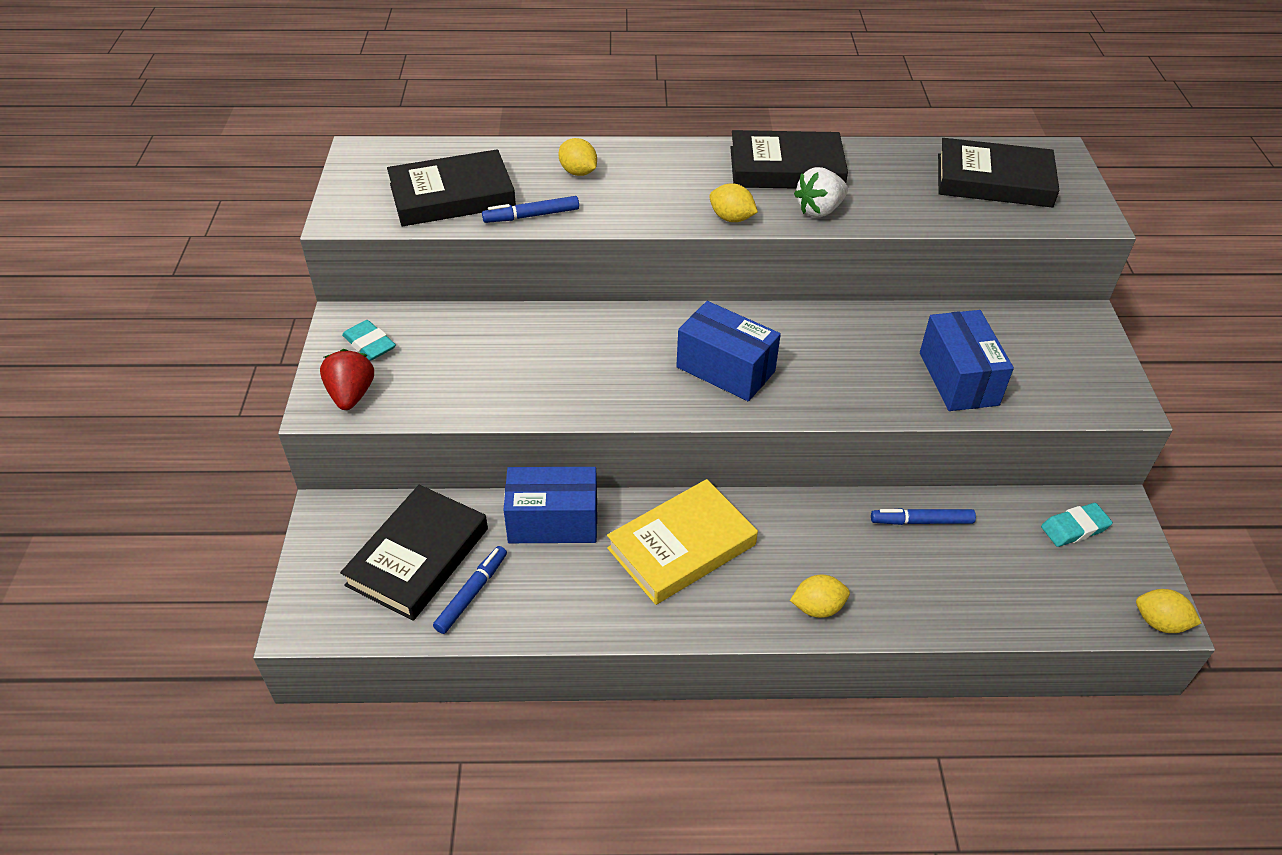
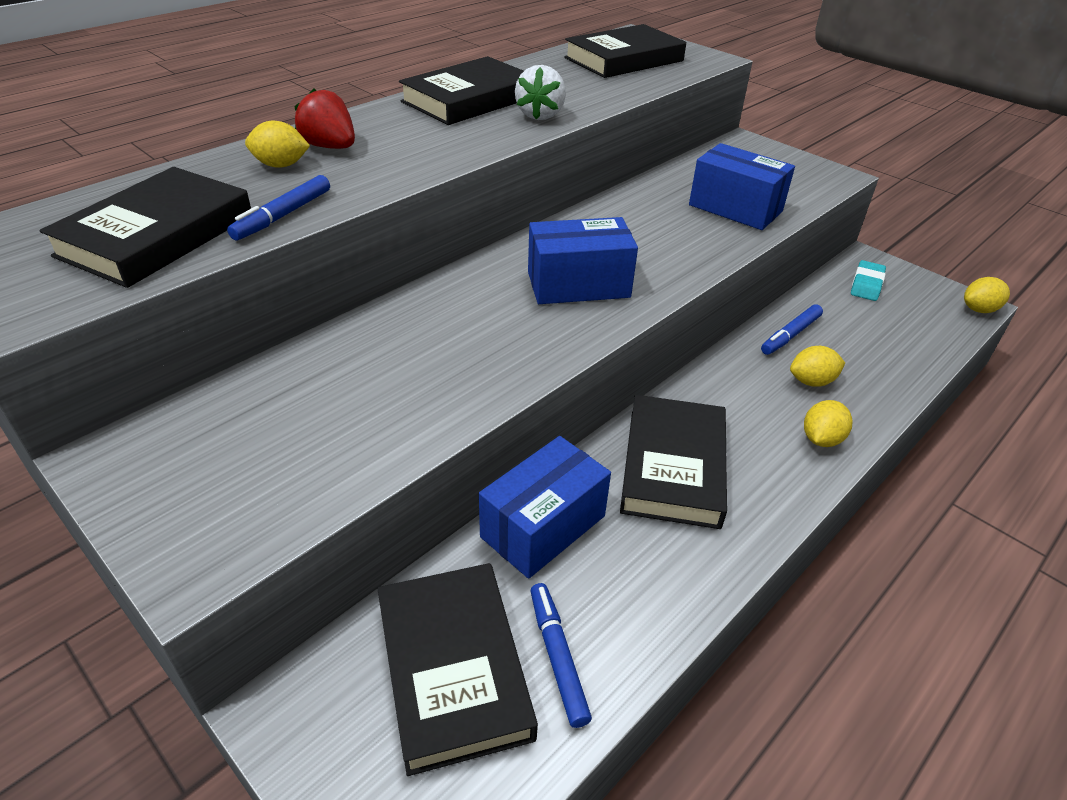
camera: 45 degrees left, 5 degrees down
red strawberry [320,349,374,410] -> red strawberry moved to [294,88,355,149]
turquoise eraser [342,320,396,361] -> none
yellow book [607,479,758,605] -> black book [620,395,727,529]
yellow lemon [709,183,758,222] -> yellow lemon moved to [790,346,845,387]

